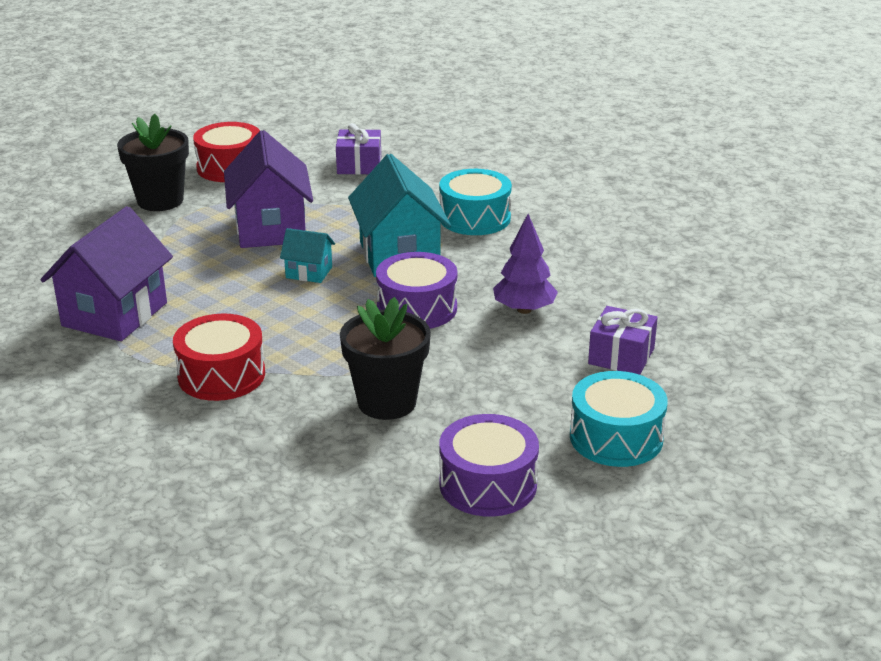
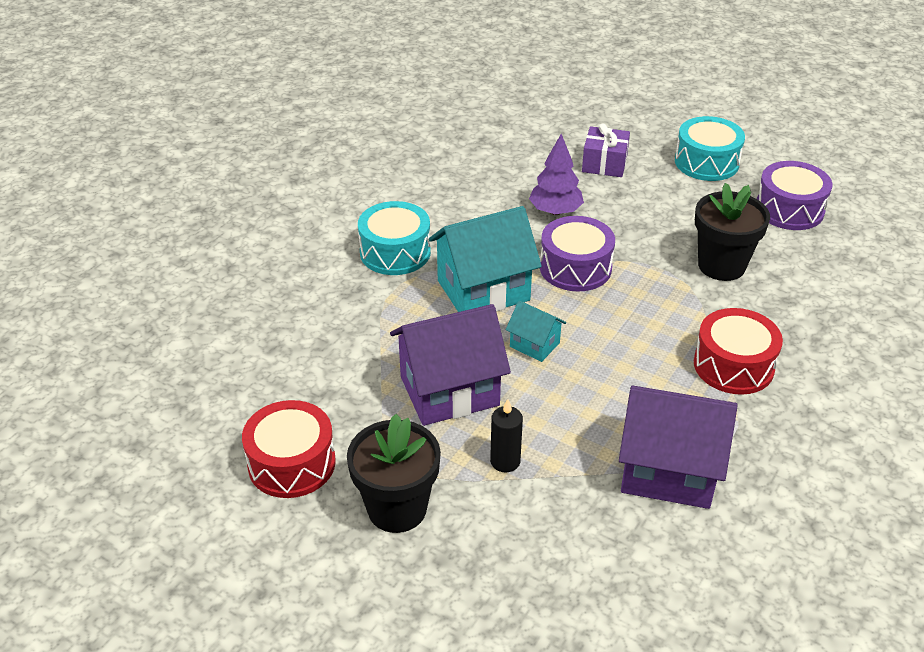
camera: 100 degrees left, 10 degrees up
turquoise house [280,228,335,283] -> turquoise house turned 60 degrees counterclockwise [506,301,566,362]
purple gift [336,123,381,175] -> none
none -> black candle [490,399,523,472]

